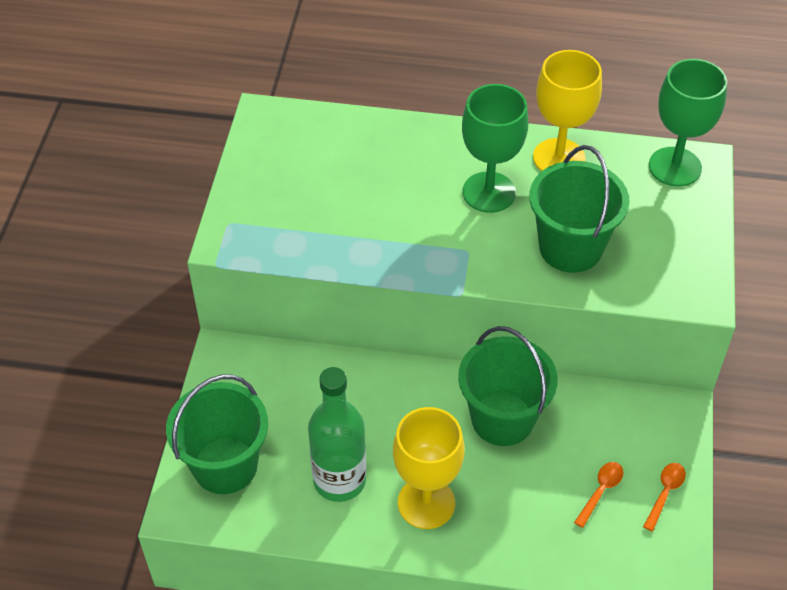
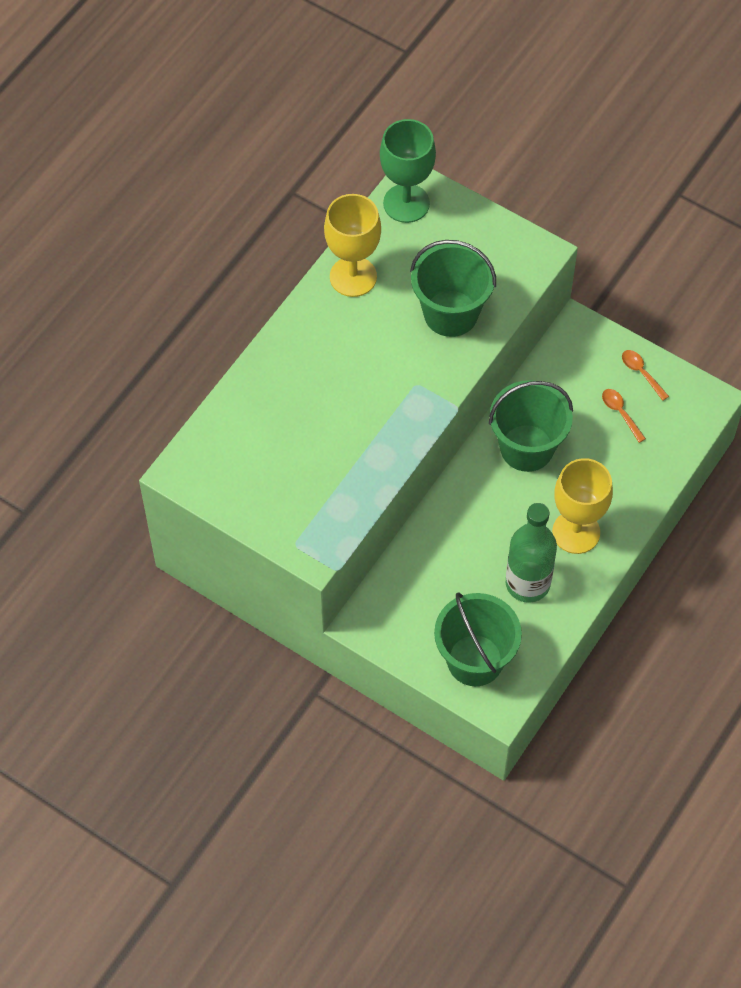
camera: 65 degrees left, 10 degrees up
green goblet [462,84,528,213] -> none

